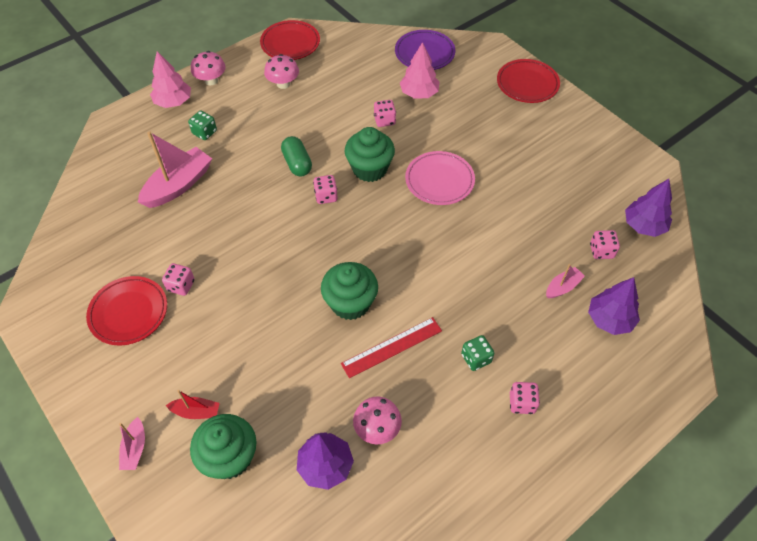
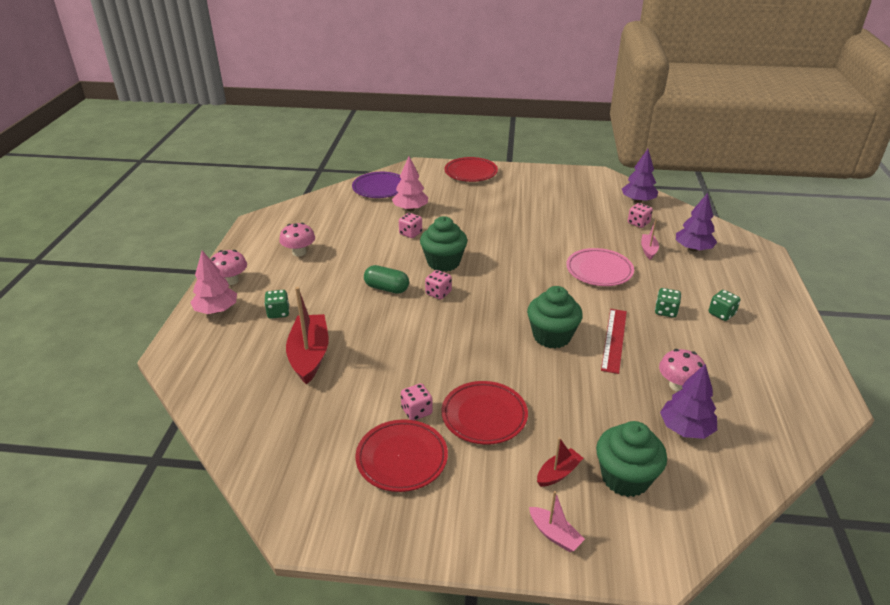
camera: 45 degrees left, 20 degrees down
pink boat [138,131,212,208] -> red boat [286,287,328,385]
red plate [260,20,320,60] -> red plate moved to [441,381,528,445]
pink plate [405,151,475,205] -> pink plate moved to [566,248,634,286]
pink dice [510,382,540,414] -> green dice [709,290,741,321]

